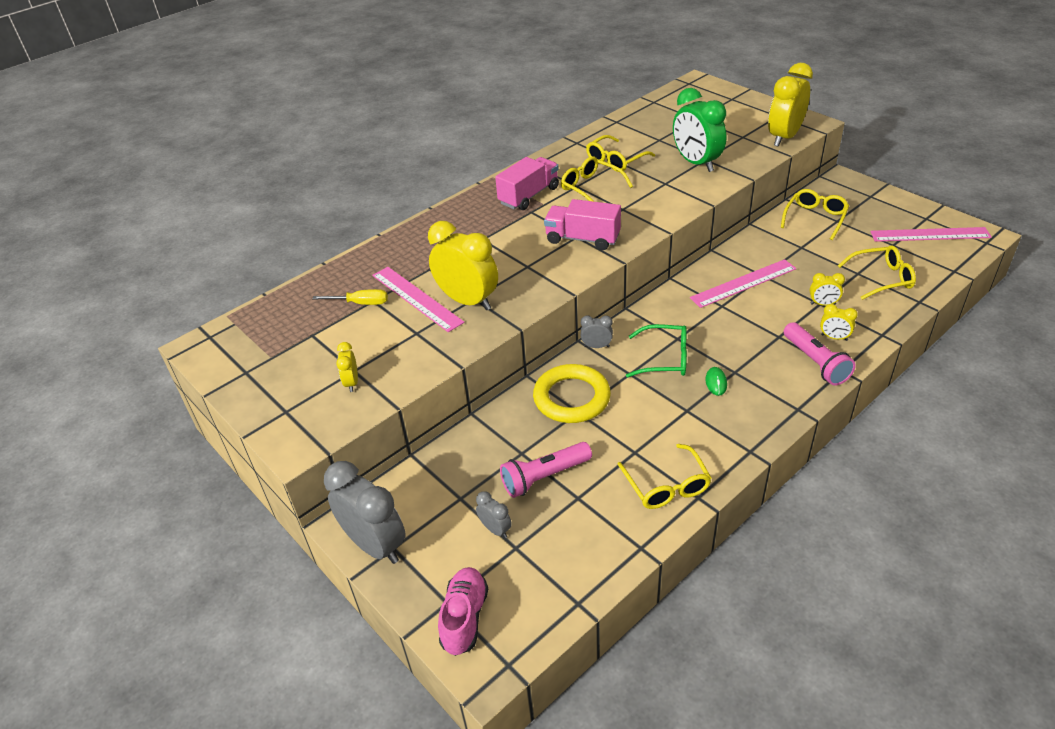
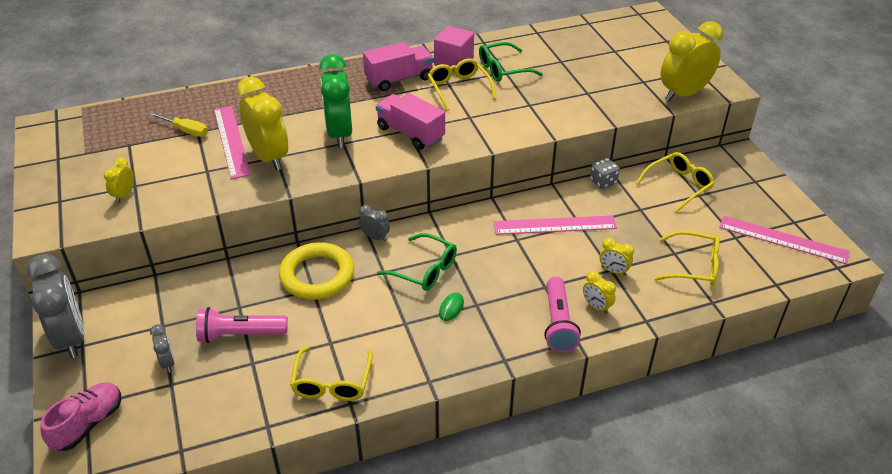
camera: 20 degrees right, 0 degrees up
yellow glasses [586,135,655,172] -> green glasses [479,42,543,82]
green clock [673,88,726,172] -> green clock moved to [319,54,352,148]
none -> pink cube [434,26,474,71]
none -> grey dice [590,158,620,189]

